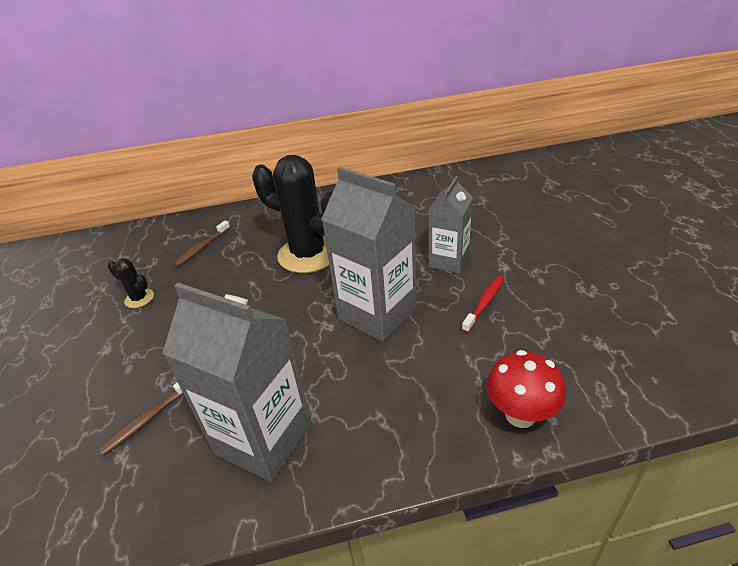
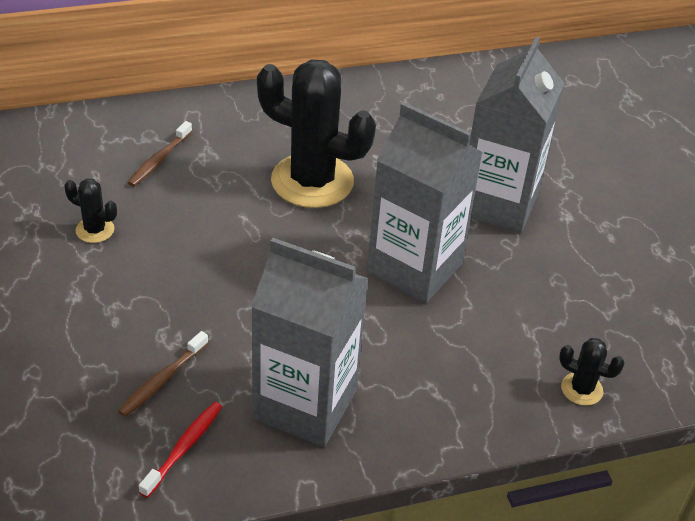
camera: 10 degrees left, 5 degrees up
grey carton [429,176,473,274] -> grey carton [469,37,564,233], size x1.60
red toothbrush [462,276,504,333] -> red toothbrush moved to [139,402,222,498]
red mushroom [486,350,566,428] -> black cactus [559,338,625,406]

